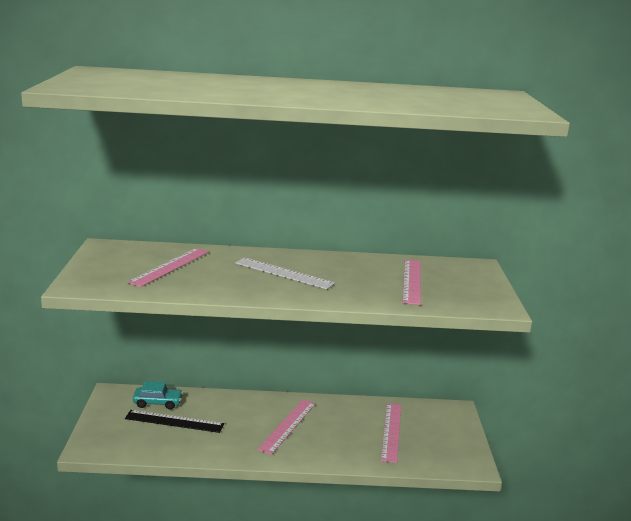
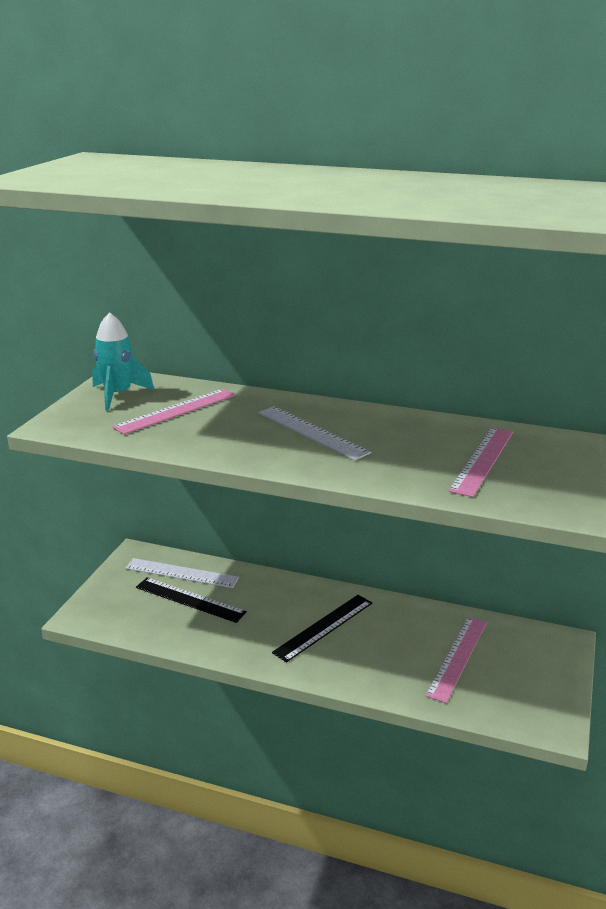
camera: 20 degrees right, 5 degrees up
turquoise car [133,381,183,409] -> white ruler [125,558,239,588]
pink ruler [257,399,316,455] -> black ruler [272,595,372,663]
none -> turquoise rocket [92,312,154,411]

